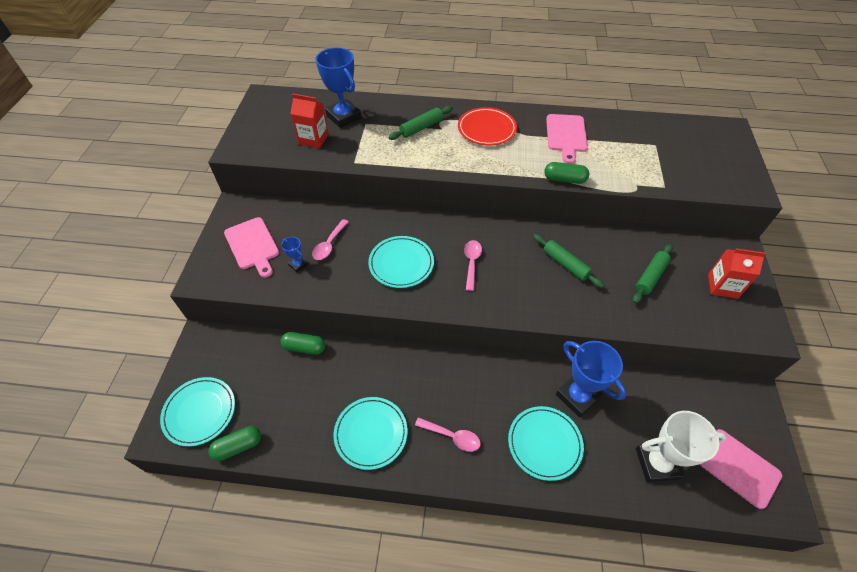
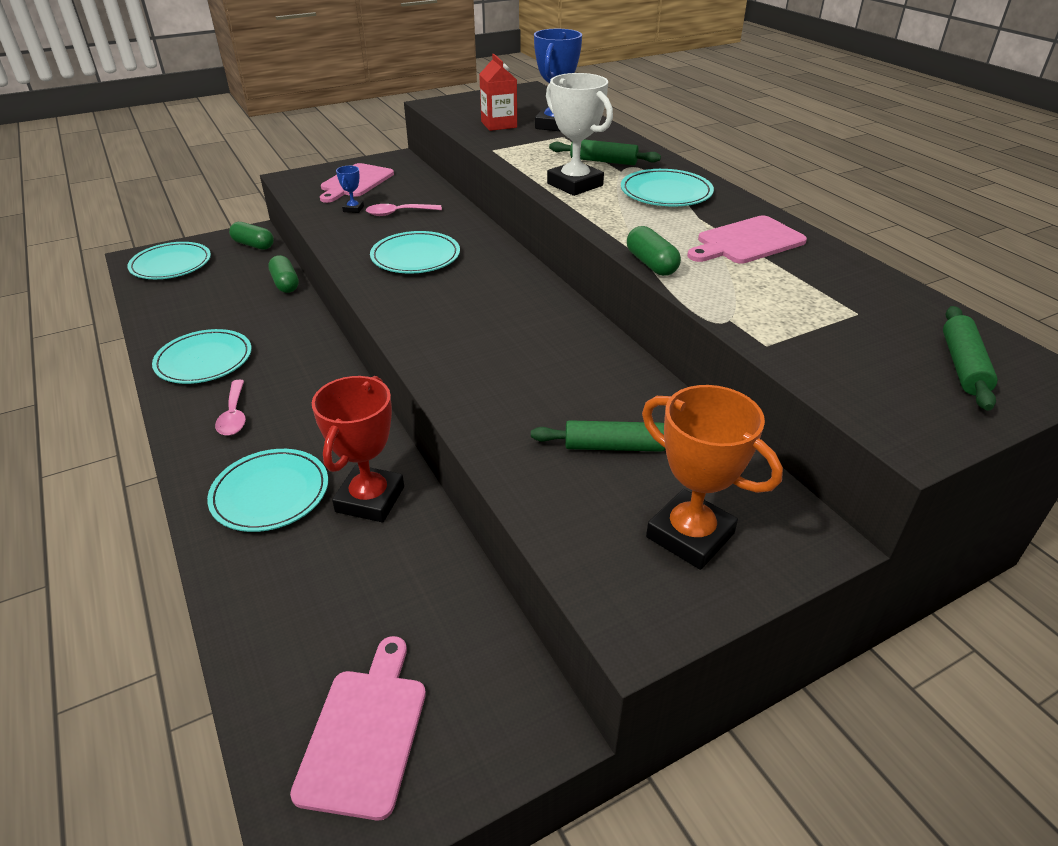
camera: 55 degrees right, 15 degrees down
green capsule [208,426,261,461] -> green capsule moved to [229,222,274,250]
red plate [458,107,517,145] -> turquoise plate [621,169,714,206]
pink spoon [464,240,482,291] -> none
green rolling pin [533,234,604,288] -> green rolling pin moved to [943,306,998,411]
blue trophy [556,341,626,417] -> red trophy [312,376,404,522]
white trophy [636,411,727,482] -> white trophy moved to [546,73,613,196]
red carton [708,248,766,299] -> orange trophy [642,385,783,570]

